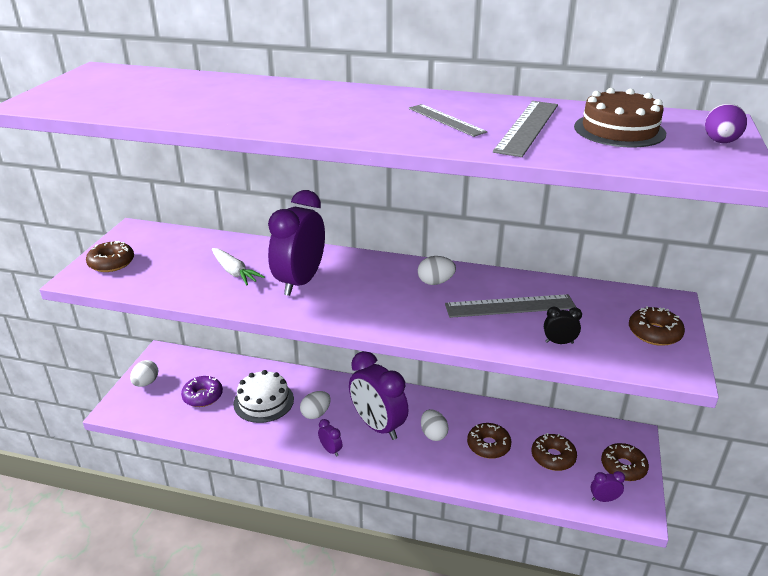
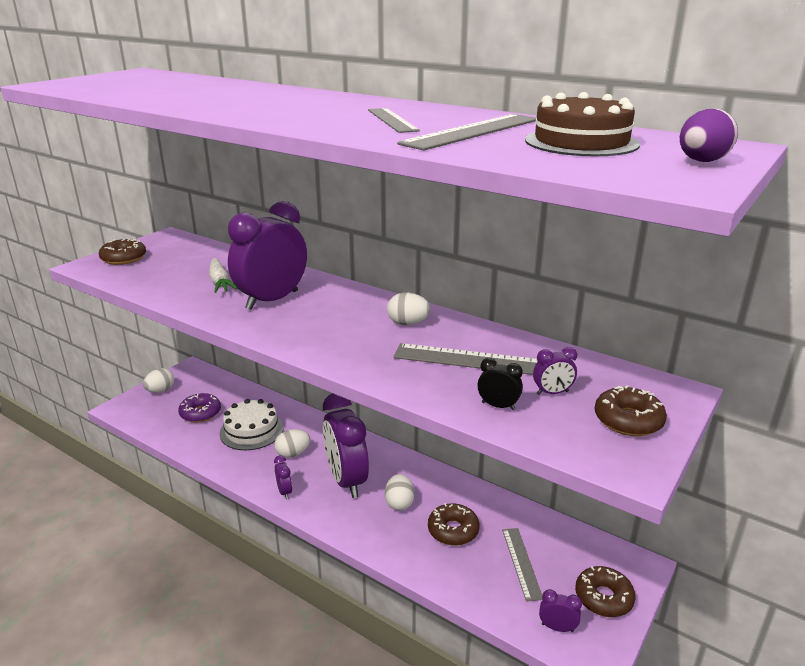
camera: 20 degrees right, 5 degrees down
brown donut [531,433,577,471] -> grey ruler [502,528,543,602]
none -> purple clock [533,347,577,395]

